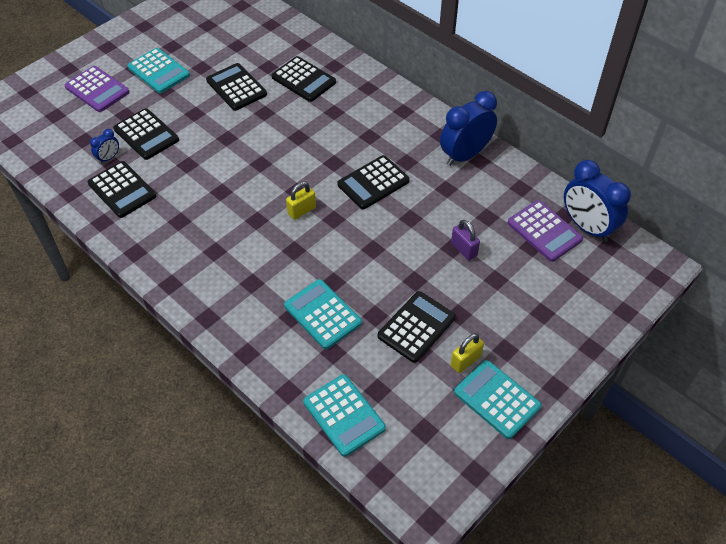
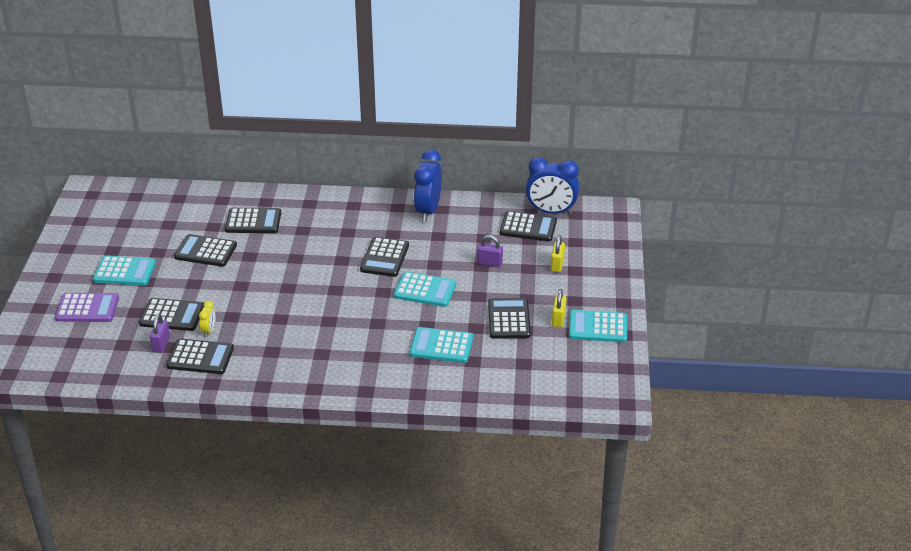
camera: 40 degrees left, 15 degrees down
blue clock [90,129,119,164] -> purple padlock [150,314,170,353]
yellow padlock [286,182,316,220] -> yellow padlock moved to [551,235,565,272]
turquoise calculator [303,374,386,457] -> turquoise calculator moved to [394,272,456,307]
purple calculator [508,200,583,262] -> black calculator [500,211,557,242]
none -> yellow clock [199,301,216,337]

